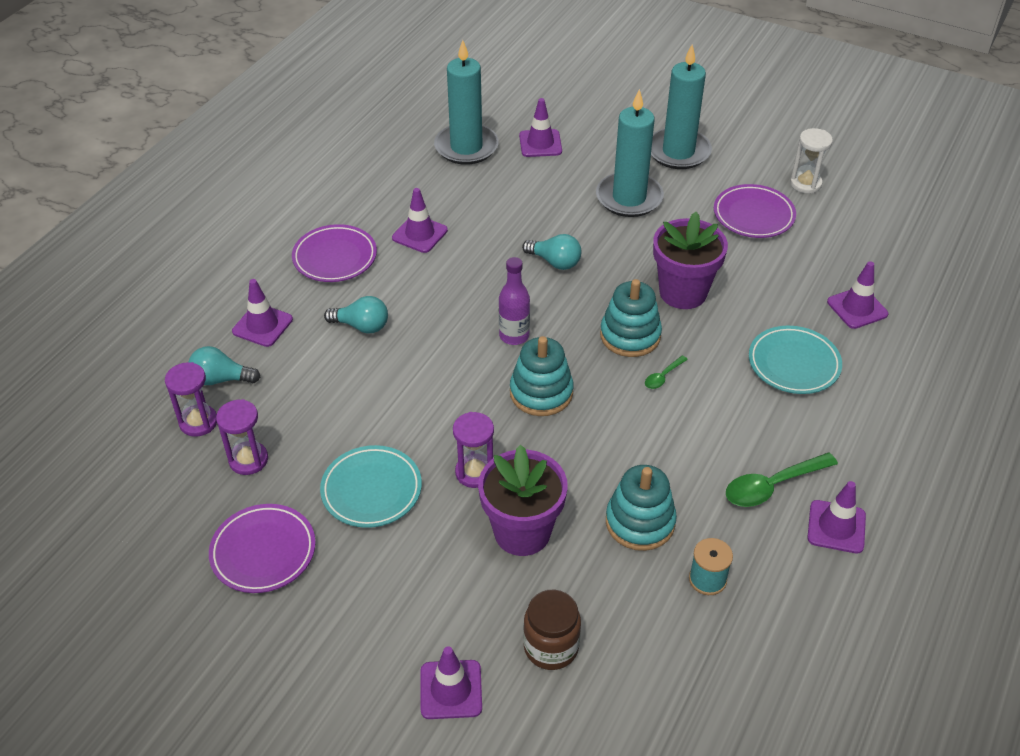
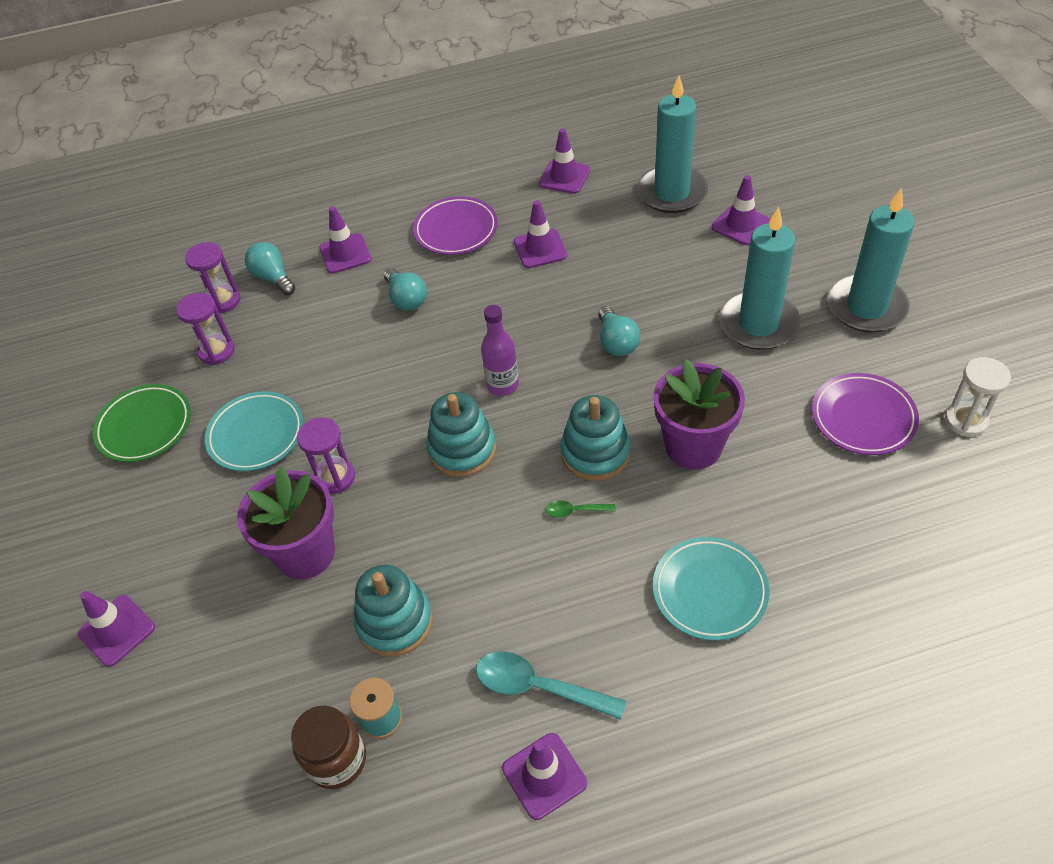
camera: 50 degrees right, 5 degrees up
purple plate [209,504,316,593] -> green plate [93,384,191,462]
brown jar [523,589,581,670] -> brown jar moved to [291,706,366,789]
green spoon [726,453,838,507] -> turquoise spoon [476,651,626,720]
purple traffic cone [827,261,888,329] -> purple traffic cone moved to [539,128,590,194]

